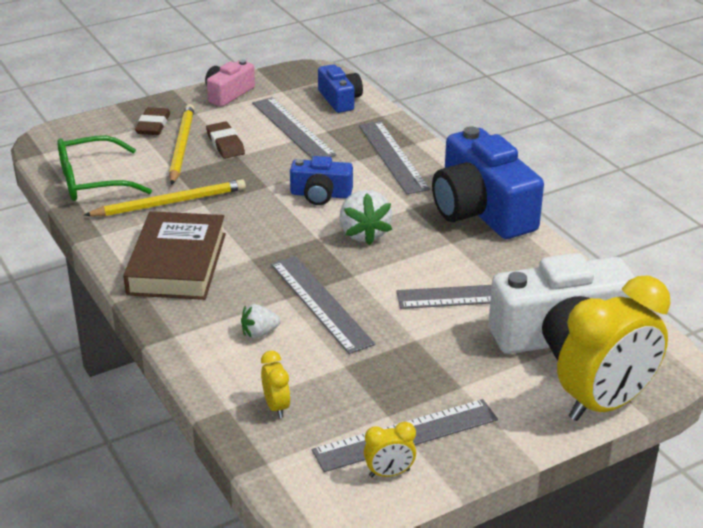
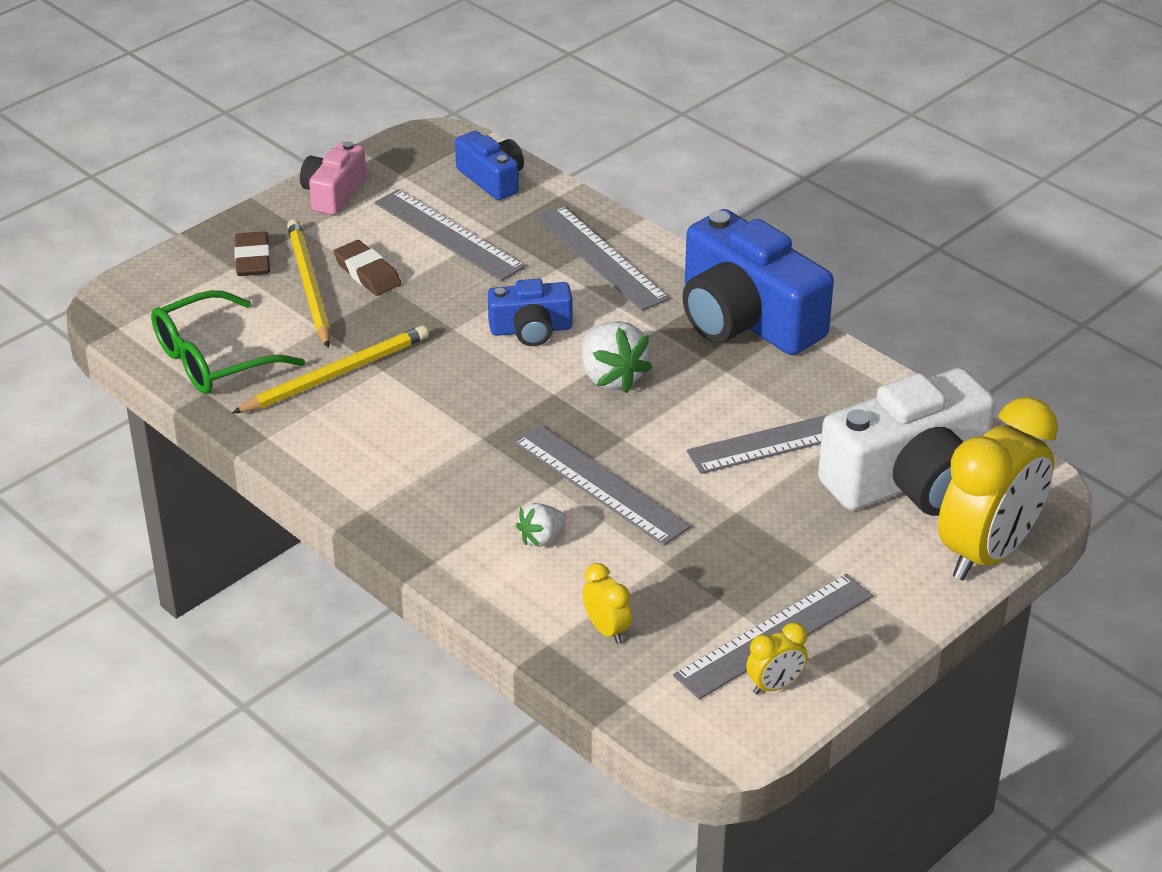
camera: 15 degrees left, 5 degrees up
brown book [123,211,226,300] -> none

